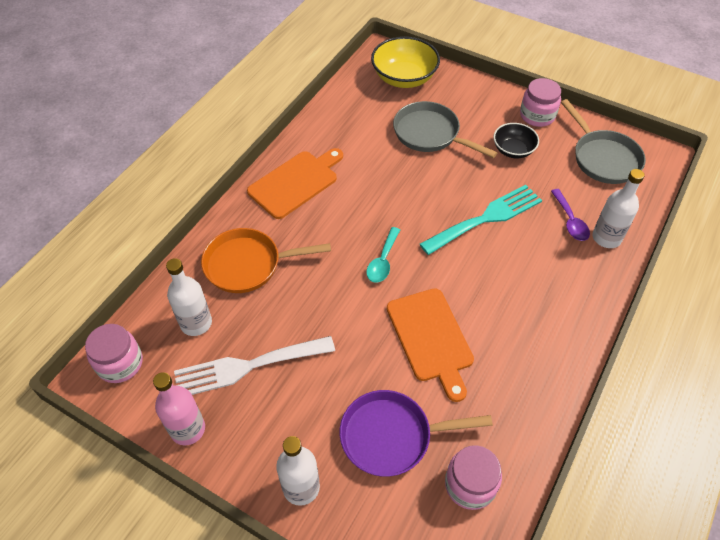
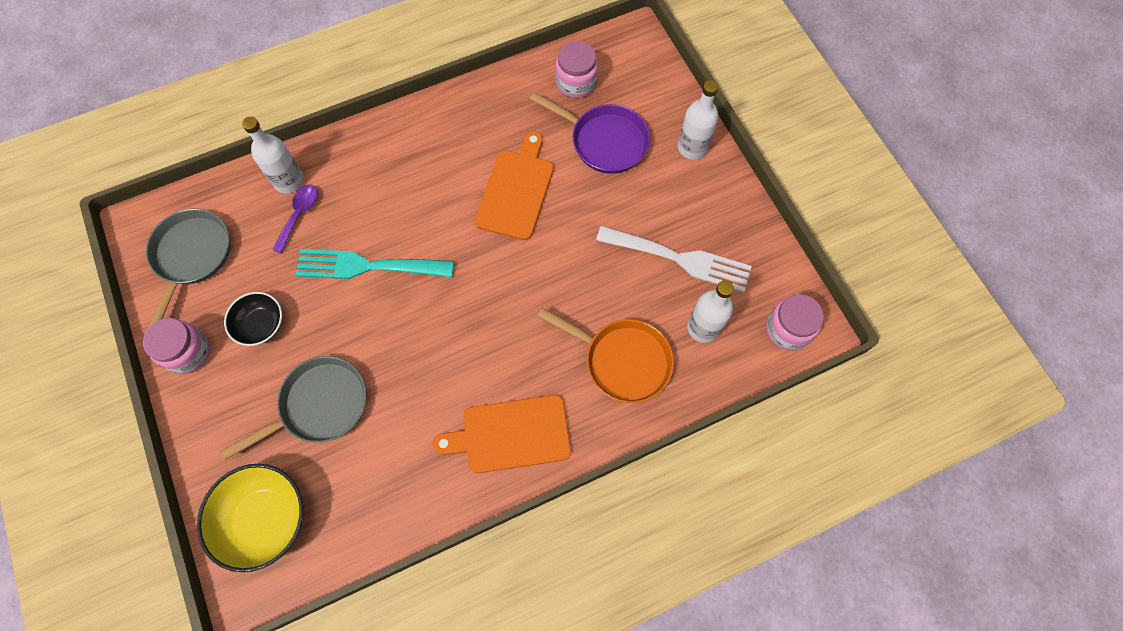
camera: 145 degrees left, 15 degrees up
pink bottle [153,372,205,445] -> none
turquoise spoon [366,227,400,283] -> none
grey pan [393,101,497,158] -> grey pan turned 105 degrees counterclockwise [220,356,367,460]

